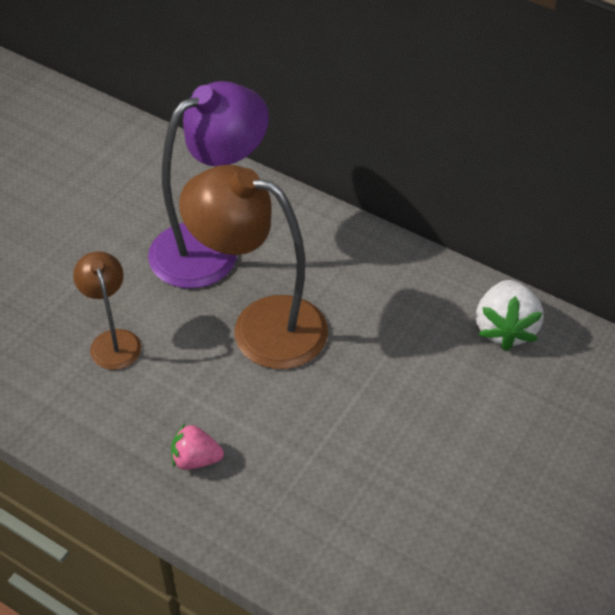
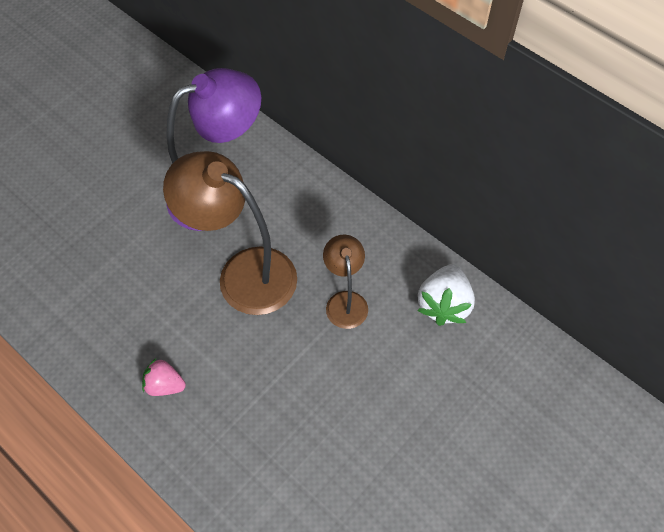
camera: 10 degrees right, 10 degrees up
brown lamp [73,251,141,370] -> brown lamp moved to [323,235,368,329]

